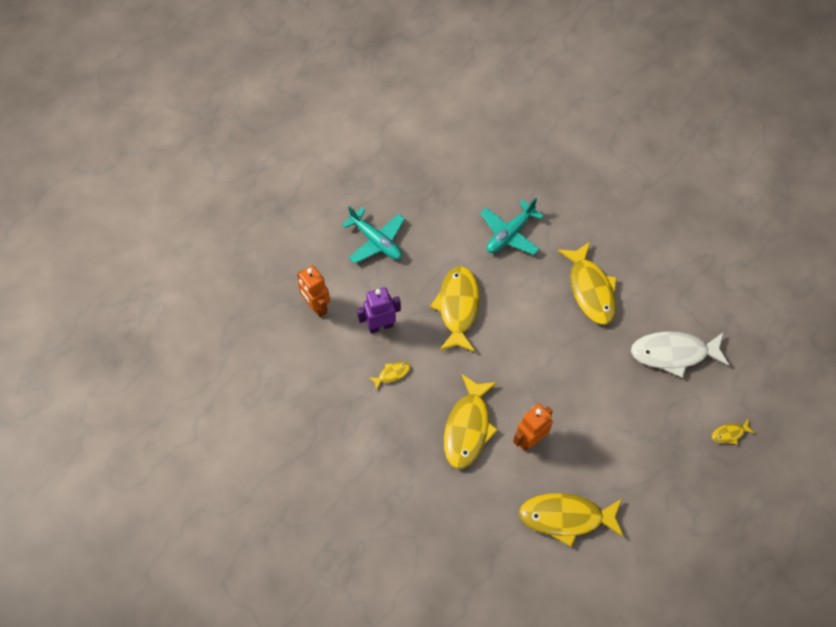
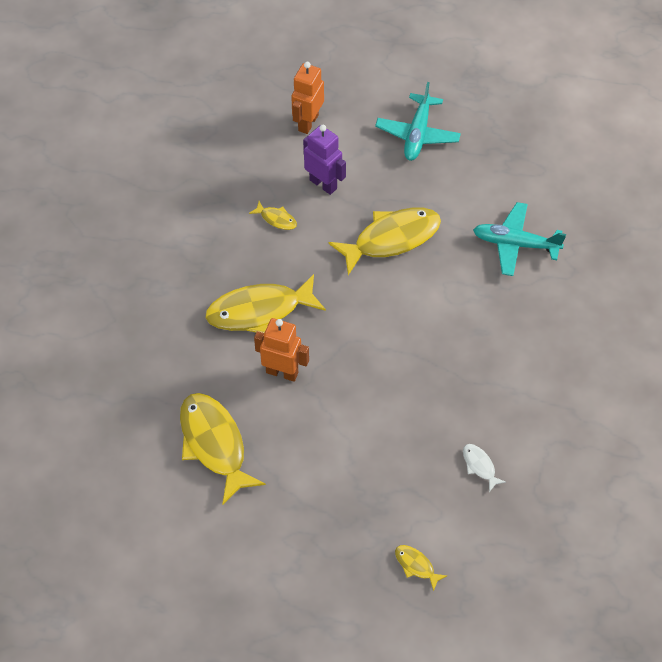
camera: 60 degrees right, 5 degrees down
yellow fish [558,242,617,325] -> none
white fish [631,331,729,378] -> white fish [463,444,506,492], size x0.44

